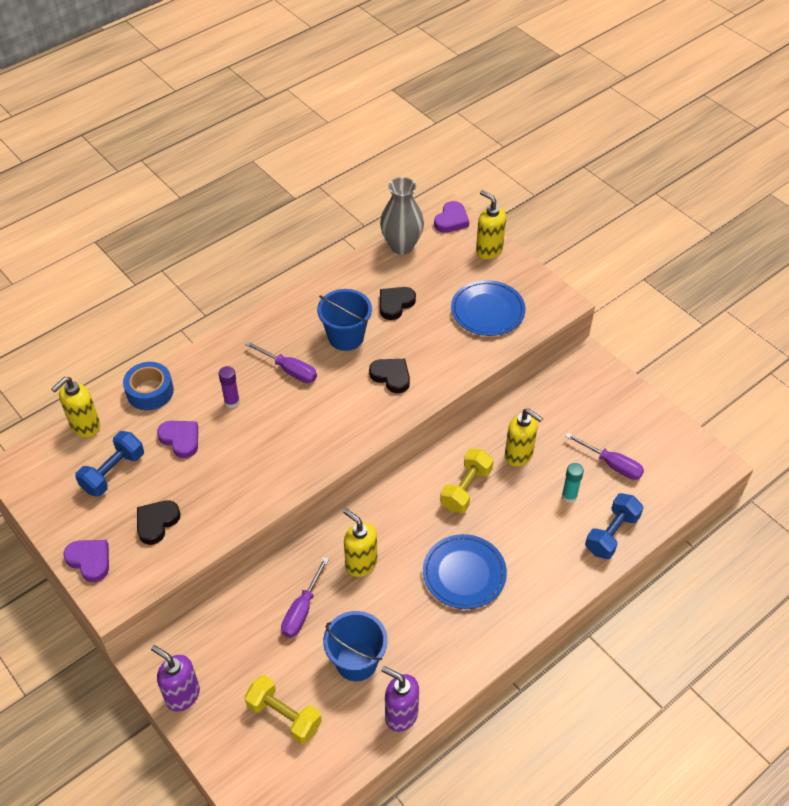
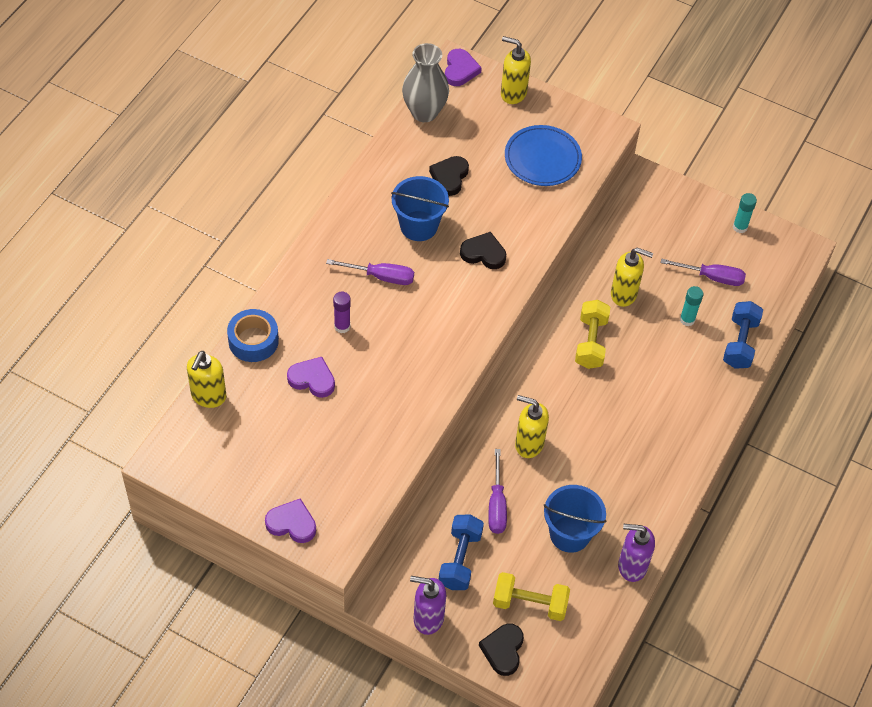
camera: 25 degrees left, 5 degrees up
blue dumbbell [75,431,144,497] -> blue dumbbell moved to [439,514,484,590]
black heart [137,501,180,545] -> black heart moved to [479,624,524,676]
blue plate [423,534,507,609] -> none
none -> turquoise glue stick [733,193,757,233]

